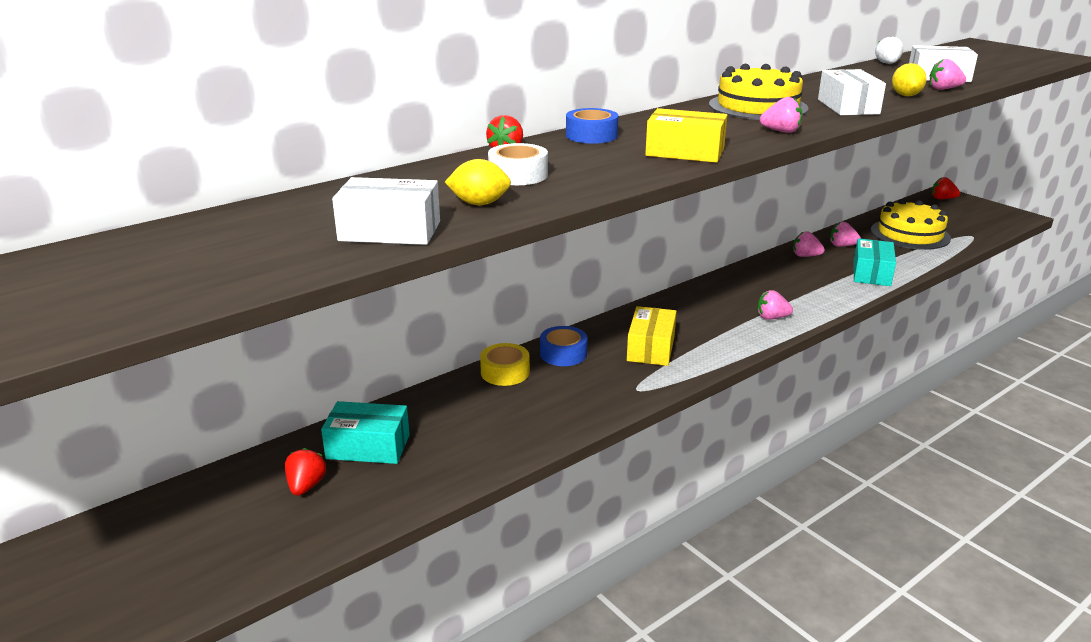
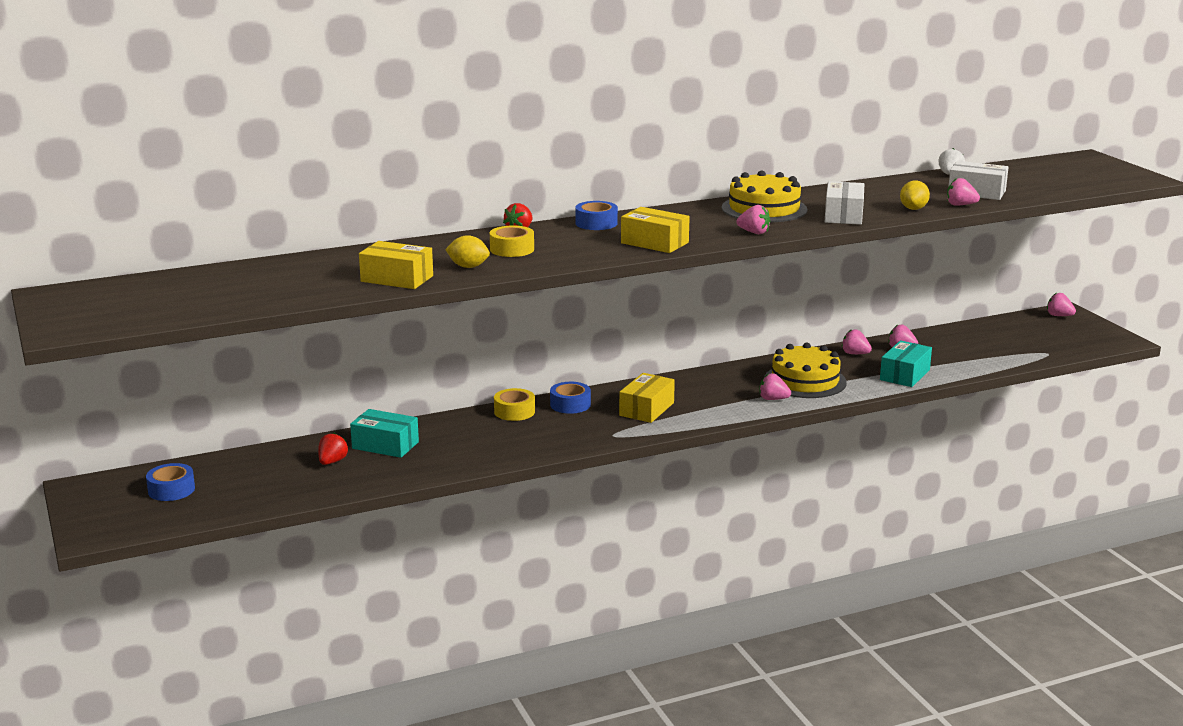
camera: 15 degrees right, 5 degrees down
white box [332,177,440,245] -> yellow box [359,241,433,289]
white tape [488,143,548,185] -> yellow tape [490,225,534,257]
yellow cake [871,199,951,250] -> yellow cake moved to [765,343,847,398]
red strawberry [932,177,960,199] -> pink strawberry [1047,293,1076,316]
none -> blue tape [146,463,195,501]

